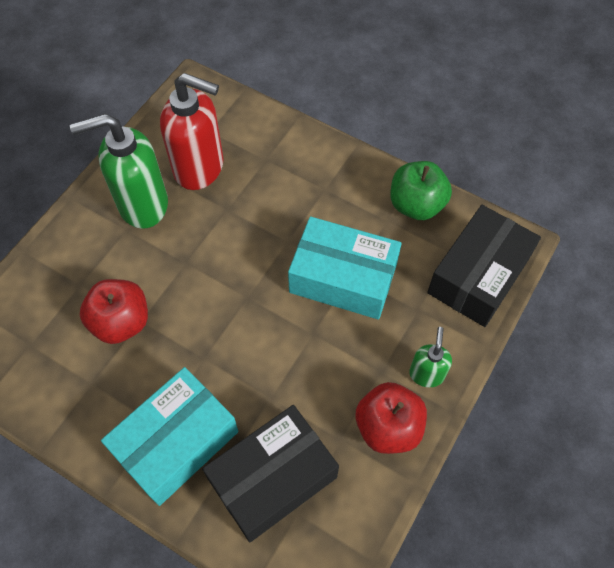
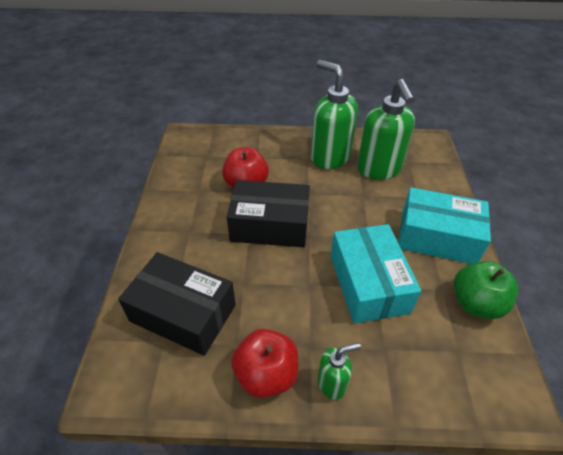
camera: 60 degrees right, 15 degrees down
turquoise box [101,367,239,506] -> turquoise box moved to [399,187,491,264]
red soap dispenser [160,73,224,190] -> green soap dispenser [357,79,415,180]
black box [427,205,541,327] -> black box moved to [227,180,310,247]

